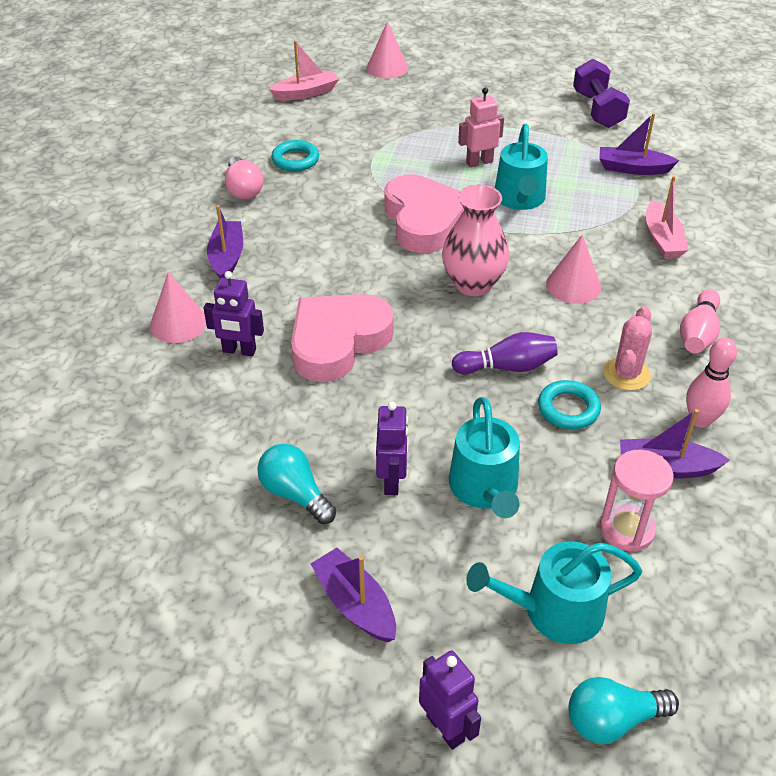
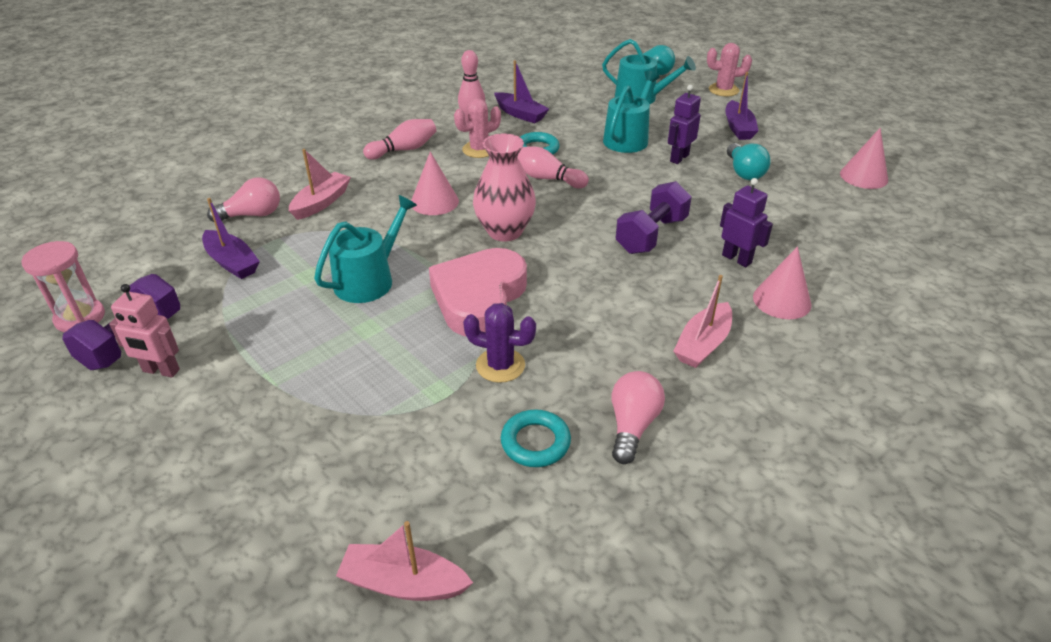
camera: 145 degrees left, 5 degrees down
purple boat [207,205,243,279] -> pink boat [673,275,732,368]
pink heart [291,294,394,382] -> purple dumbbell [616,181,692,254]
pink cone [367,21,408,78] -> pink cone moved to [840,128,888,189]
purple robot [419,650,481,750] -> pink cactus [707,43,752,96]
purple bowling pin [452,332,558,374] -> pink bowling pin [517,147,589,188]
pink robot [458,88,504,167] -> pink robot moved to [109,284,180,377]
pink hourglass [600,450,673,552] -> pink hourglass moved to [21,241,105,332]
none -> pink light bulb [207,177,280,222]
none -> purple cactus [463,303,536,383]

